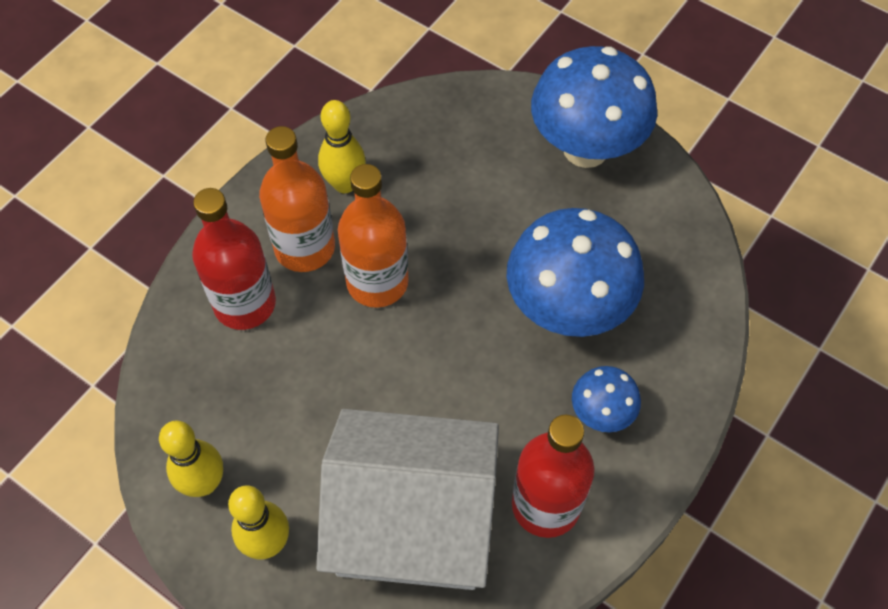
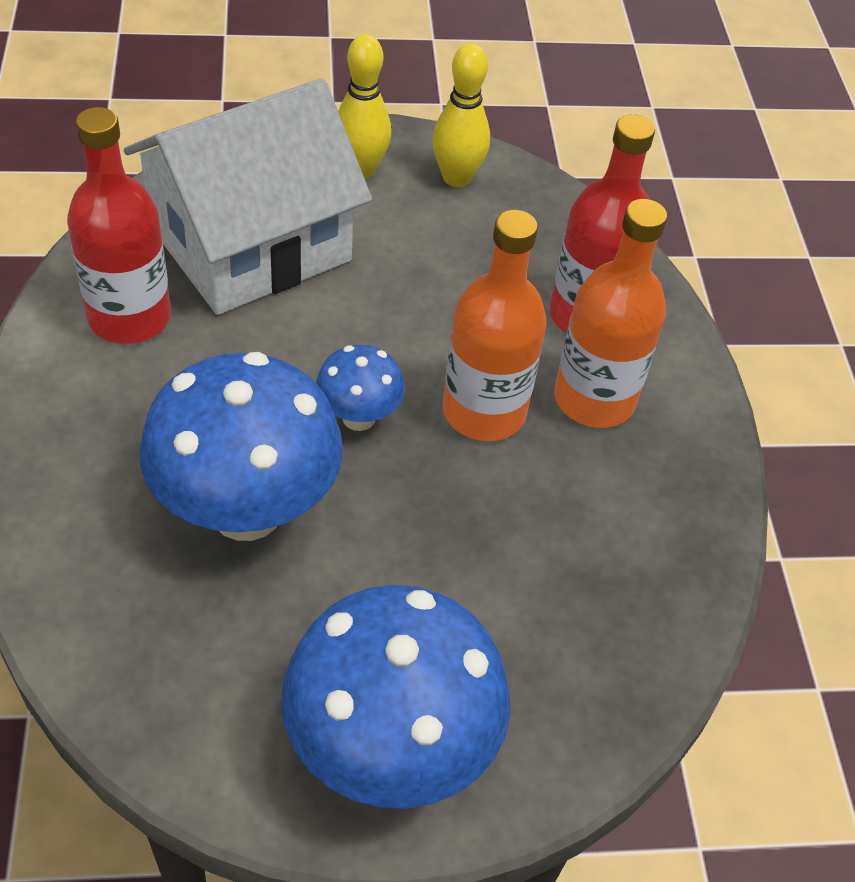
camera: 135 degrees right, 10 degrees down
yellow bowling pin [318,100,366,193] -> none
blue mushroom [572,366,641,432] -> blue mushroom moved to [316,345,405,431]

